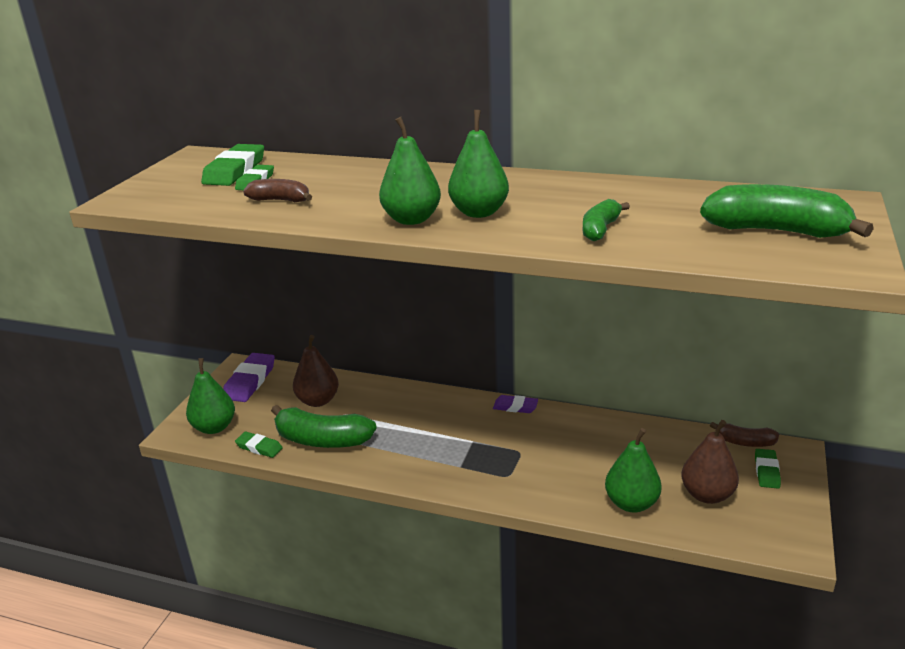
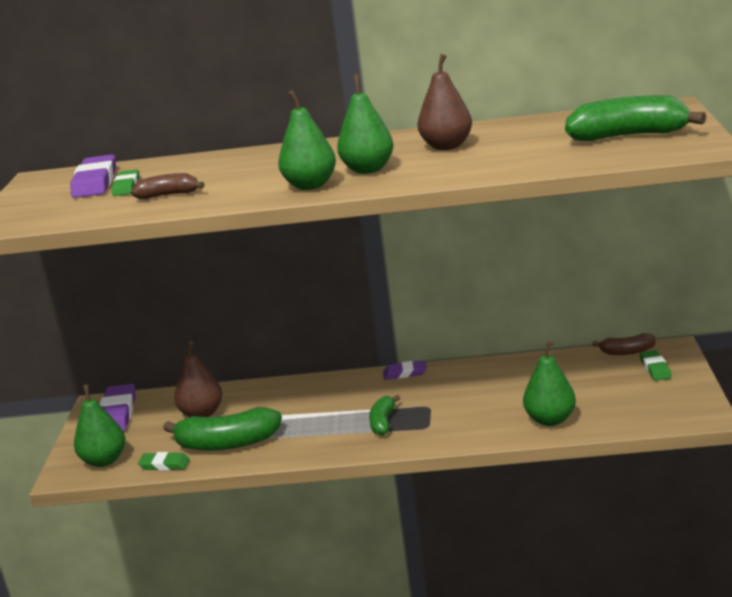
camera: 15 degrees left, 5 degrees down
green eraser [201,144,264,186] -> purple eraser [70,154,116,198]
green banana [583,199,630,241] -> green banana moved to [369,395,400,436]
brown pear [681,420,739,504] -> brown pear moved to [417,54,472,150]

